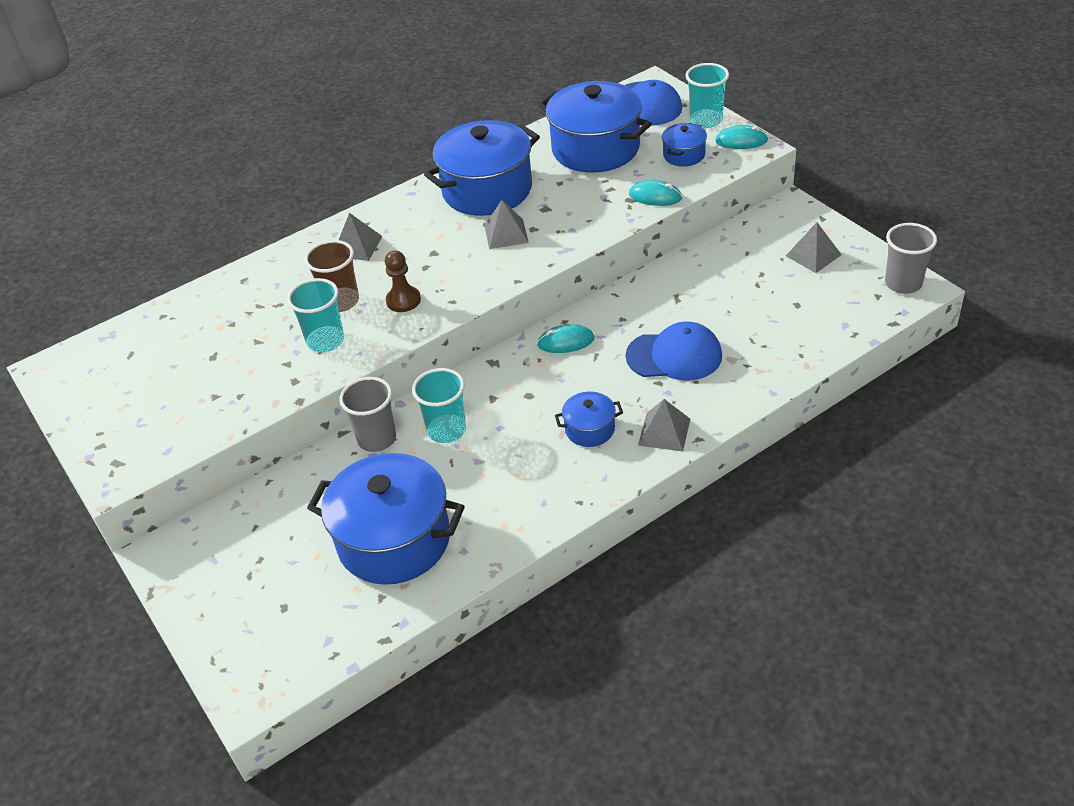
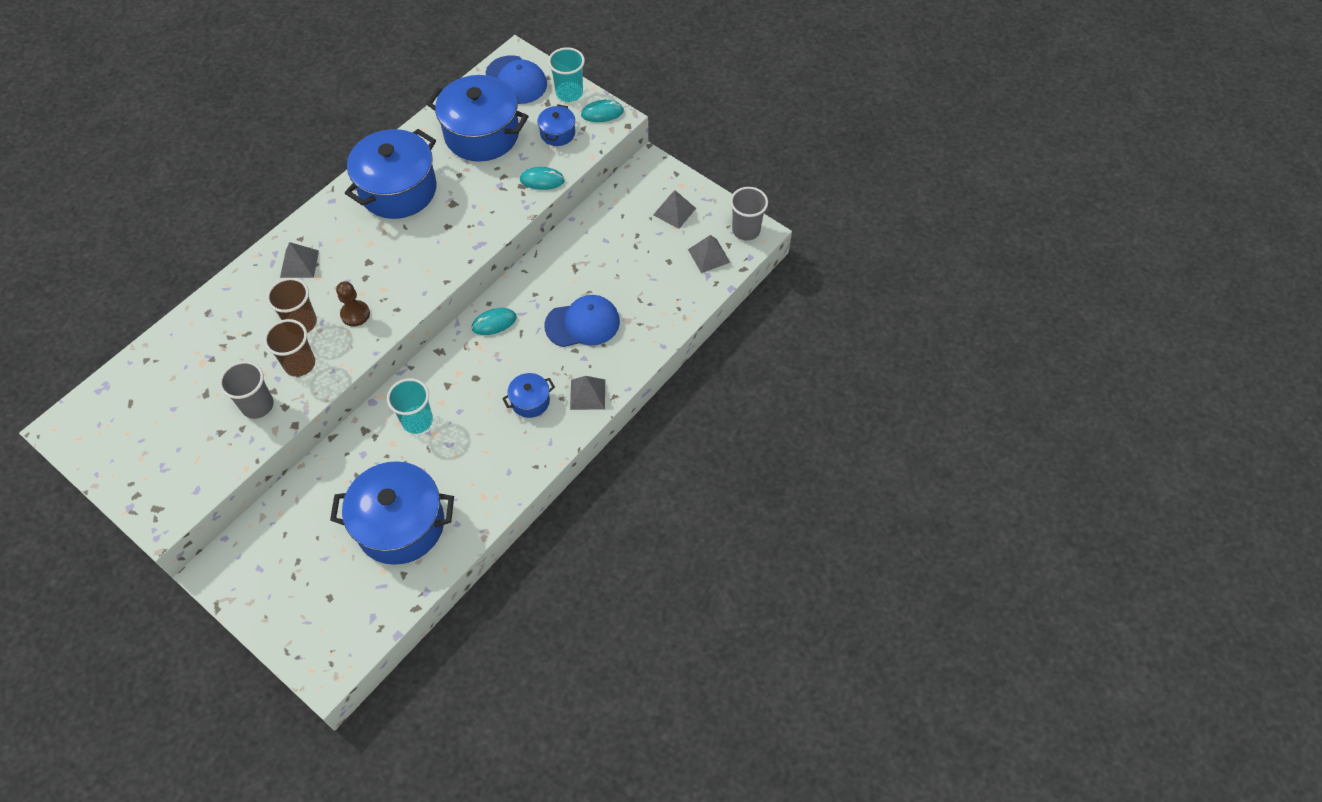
camera: 20 degrees left, 15 degrees up
turquoise cup [287,278,344,352] -> brown cup [264,319,315,377]
grey cup [339,377,396,452] -> grey cup moved to [219,361,274,419]
grey pyramid [484,200,529,249] -> grey pyramid moved to [688,235,730,273]

